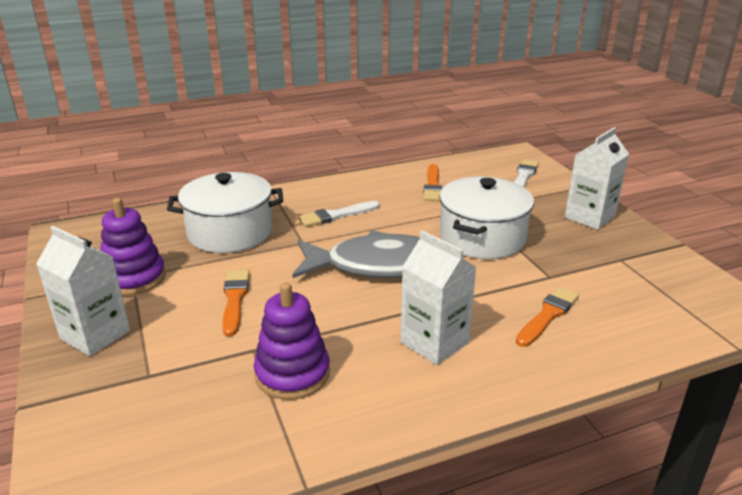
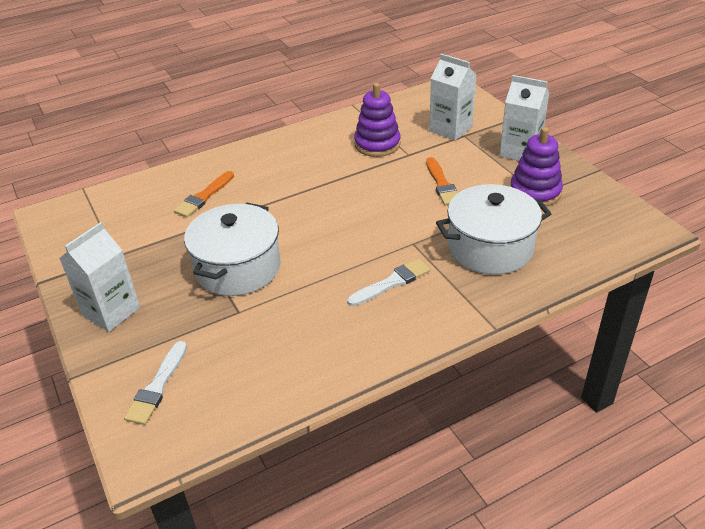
camera: 175 degrees right, 10 degrees up
grey fish [292,230,420,278] -> none
white carton [401,231,477,365] -> white carton moved to [429,54,477,141]
orange brush [424,164,442,201] -> none

